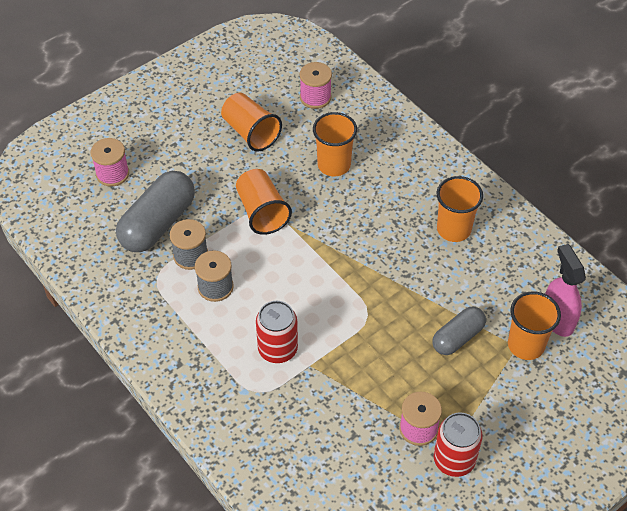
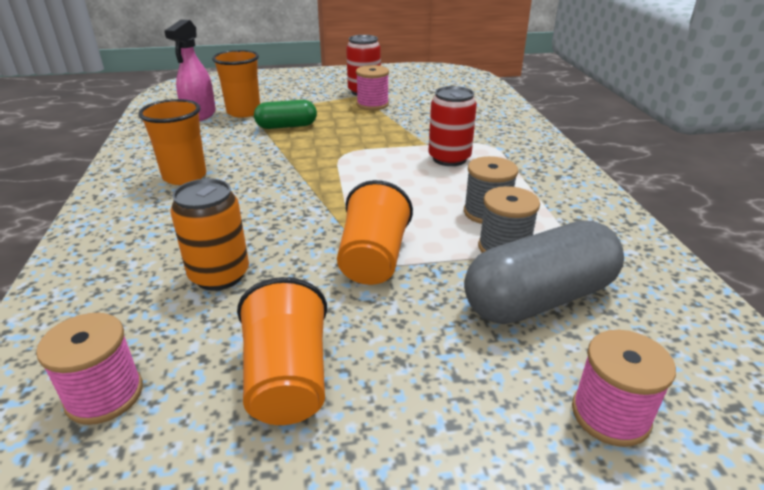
camera: 150 degrees left, 20 degrees down
orange cup [313,112,357,176] -> orange can [171,178,249,291]
grey capsule [433,306,486,355] -> green capsule [254,100,317,129]

